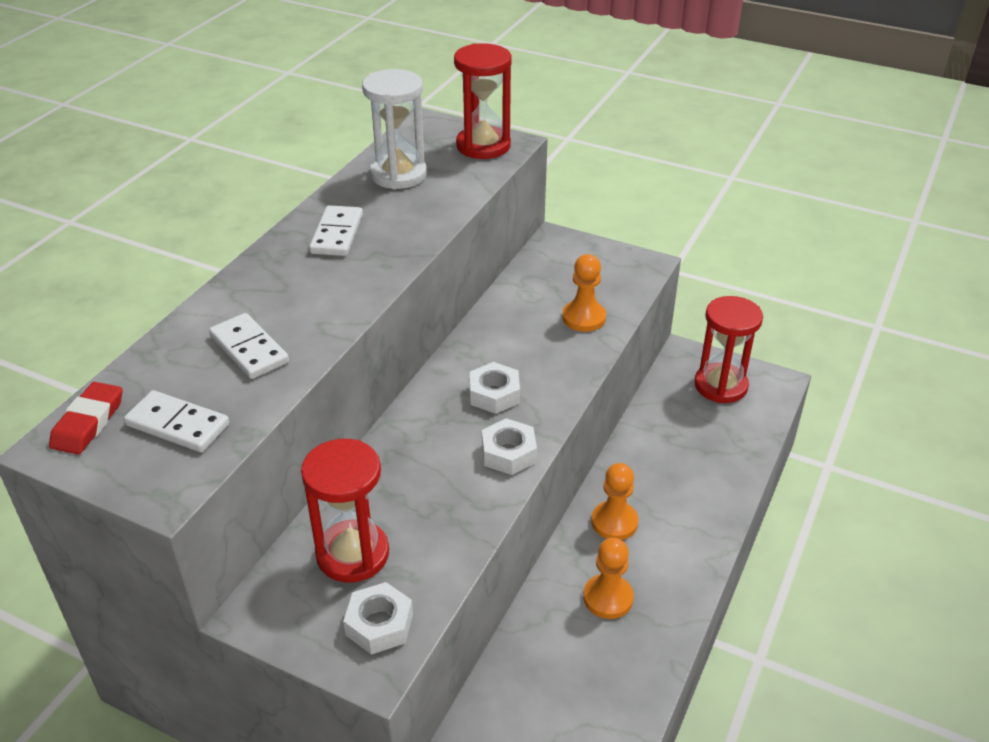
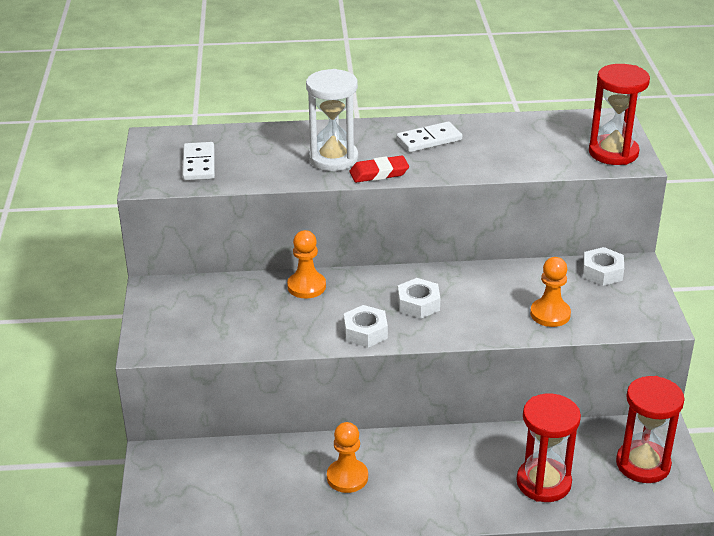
camera: 60 degrees right, 5 degrees down
red eraser [49,382,123,455] -> red eraser moved to [349,156,409,183]
white domino [209,313,289,379] -> none
red hourglass [301,439,389,582] -> red hourglass moved to [517,393,581,502]
white nut [343,582,413,655] -> white nut moved to [583,247,624,286]
white hourglass [362,69,427,189] -> white hourglass moved to [306,69,358,171]
orange pawn [591,463,639,540] -> orange pawn moved to [287,230,326,298]

